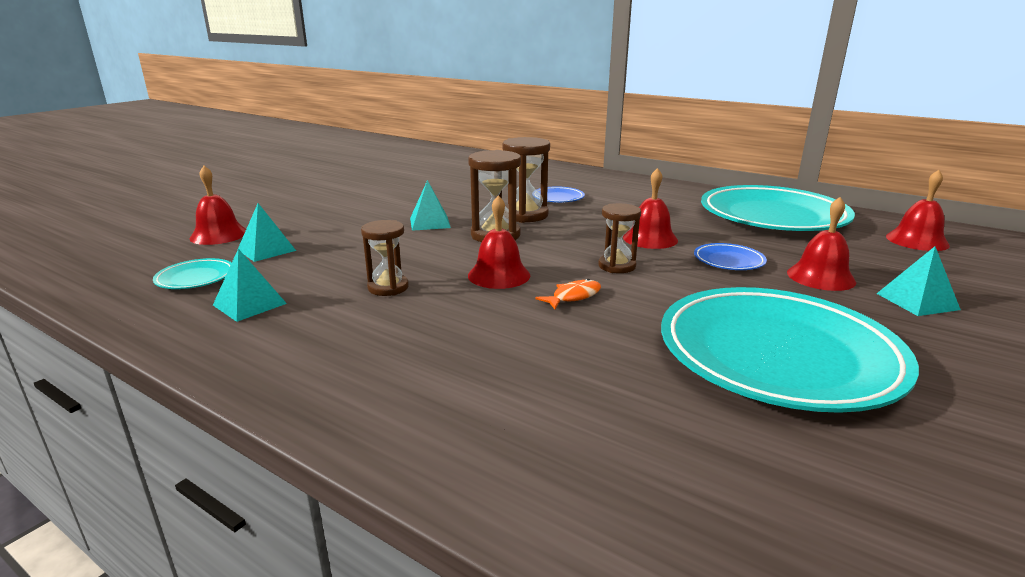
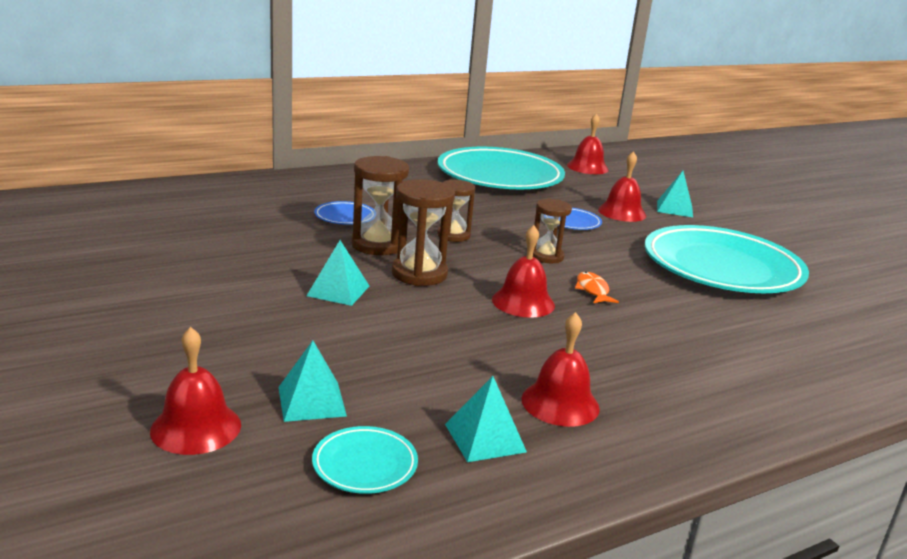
camera: 65 degrees left, 0 degrees up
brown hourglass [361,220,409,296] -> brown hourglass moved to [437,179,475,242]
red bell [623,168,678,249] -> red bell moved to [522,312,600,427]

